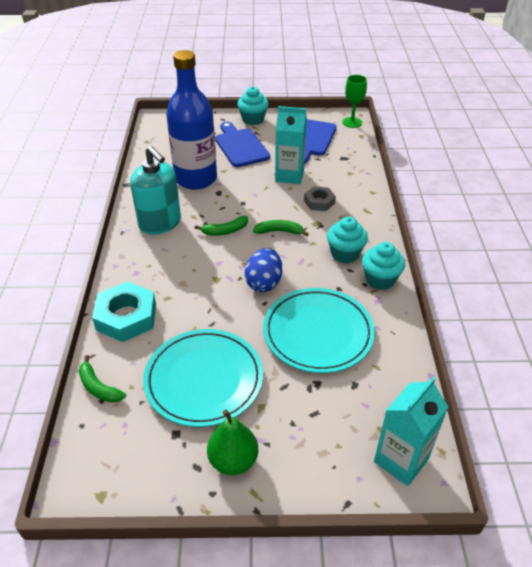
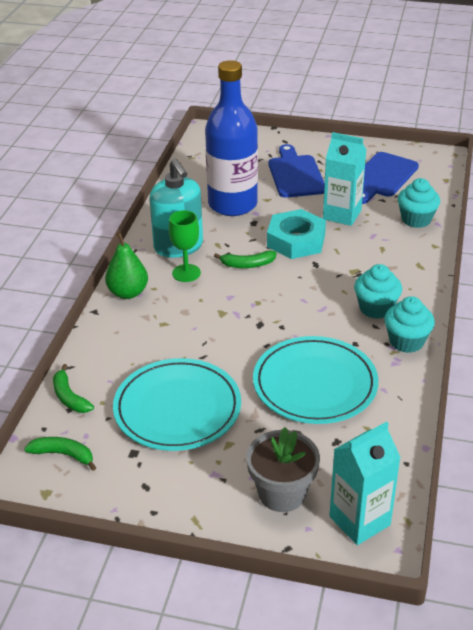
camera: 15 degrees right, 5 degrees down
turquoise nut [92,281,156,342] -> turquoise nut moved to [267,209,326,259]
green pear [207,410,258,475] -> green pear moved to [105,232,148,299]
turquoise cupcake [237,87,269,125] -> turquoise cupcake moved to [398,178,440,228]
blue egg [245,248,282,292] -> none
green banana [253,220,309,236] -> green banana moved to [24,437,96,471]
grey nut [304,186,336,211] -> none
green goblet [342,75,367,128] -> green goblet moved to [169,210,201,282]
none -> grey flower pot [246,427,320,512]

